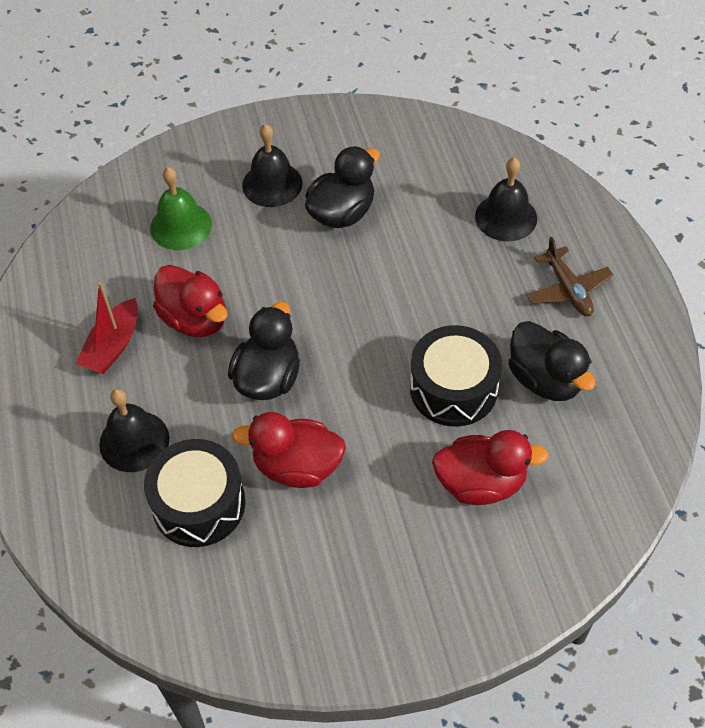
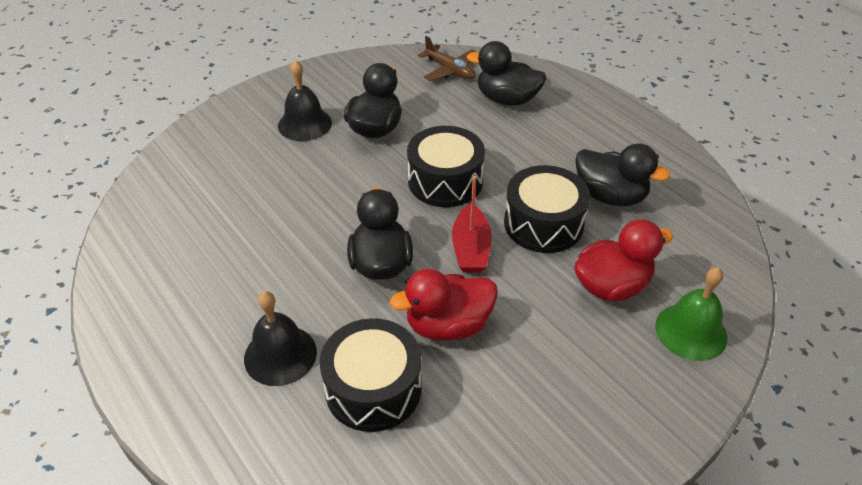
camera: 25 degrees left, 10 degrees down
red boat [76,282,138,374] -> red boat moved to [452,176,492,273]
green bell [150,167,212,250] -> green bell moved to [655,267,728,361]
red duck [153,265,228,337] -> none
black bell [475,158,537,241] -> black duck [467,41,547,106]
brown plane [527,237,613,316] -> brown plane moved to [418,36,476,81]
none -> black drum [407,126,485,207]

